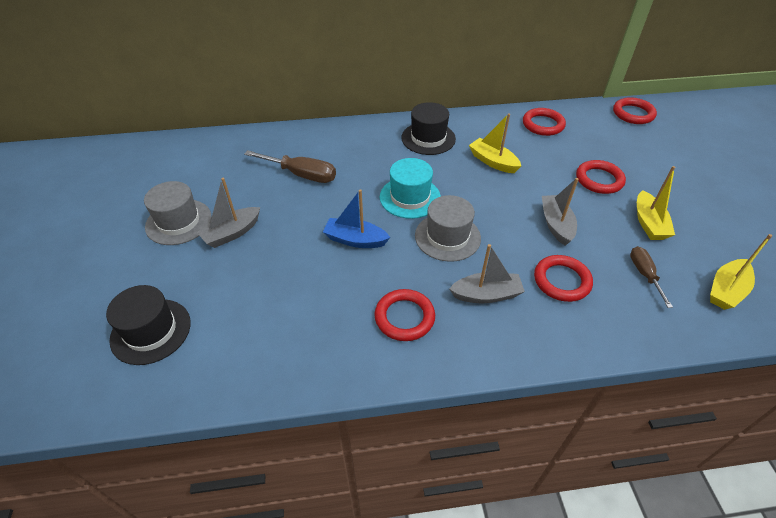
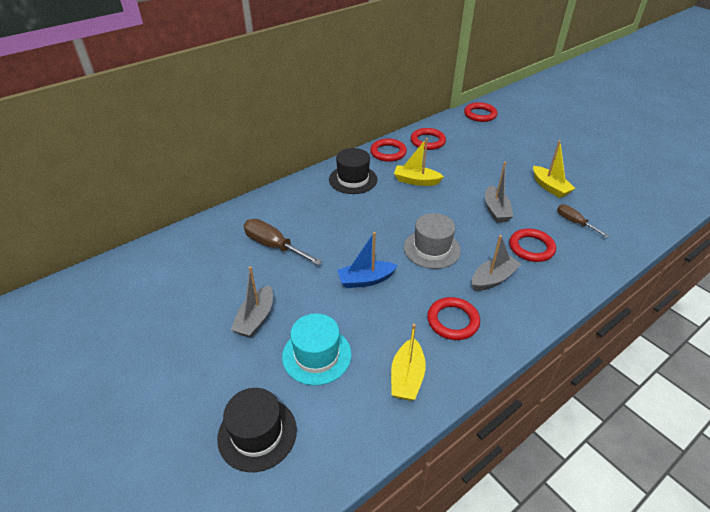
camera: 30 degrees left, 5 degrees down
grey hat [144,181,212,245] -> none
brown screwdriver [244,150,336,183] -> brown screwdriver turned 135 degrees counterclockwise [243,219,322,265]
turquoise hat [380,158,441,219] -> turquoise hat moved to [282,313,352,385]
grey boat [542,178,579,246] -> grey boat turned 150 degrees counterclockwise [485,162,513,223]
red ring [576,160,626,194] -> red ring moved to [370,138,407,162]
yellow boat [710,234,772,310] -> yellow boat moved to [391,324,426,401]

